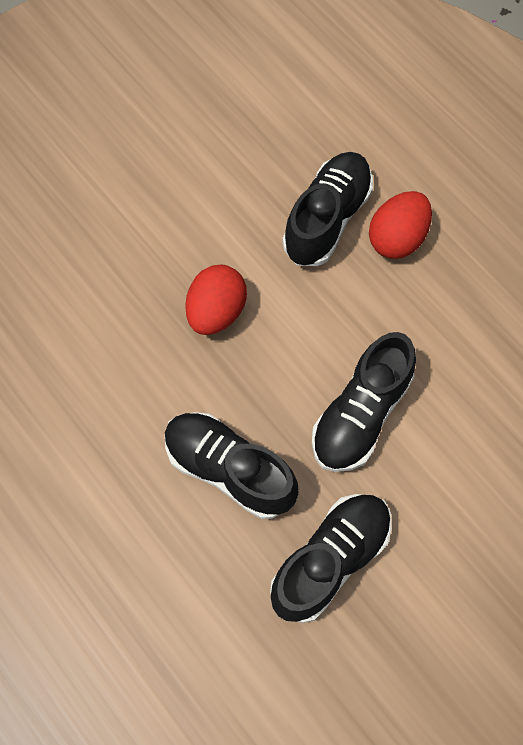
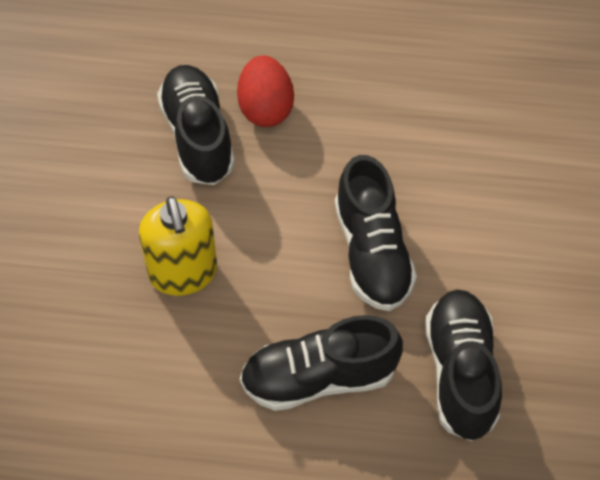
camera: 45 degrees left, 10 degrees down
red egg [185,264,247,335] -> yellow soap dispenser [139,196,217,296]

